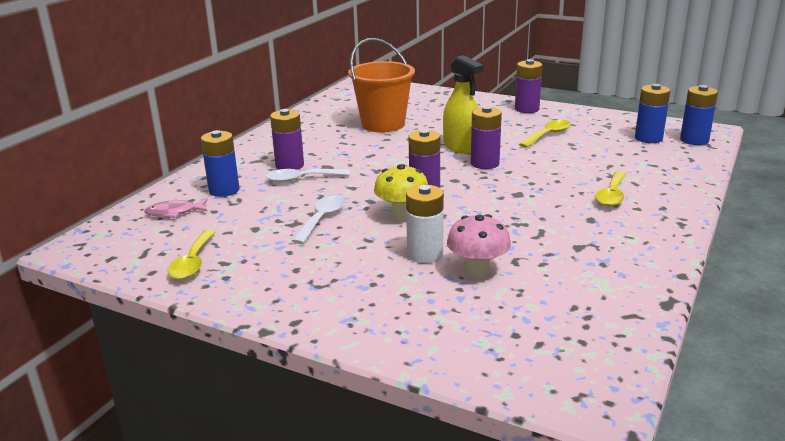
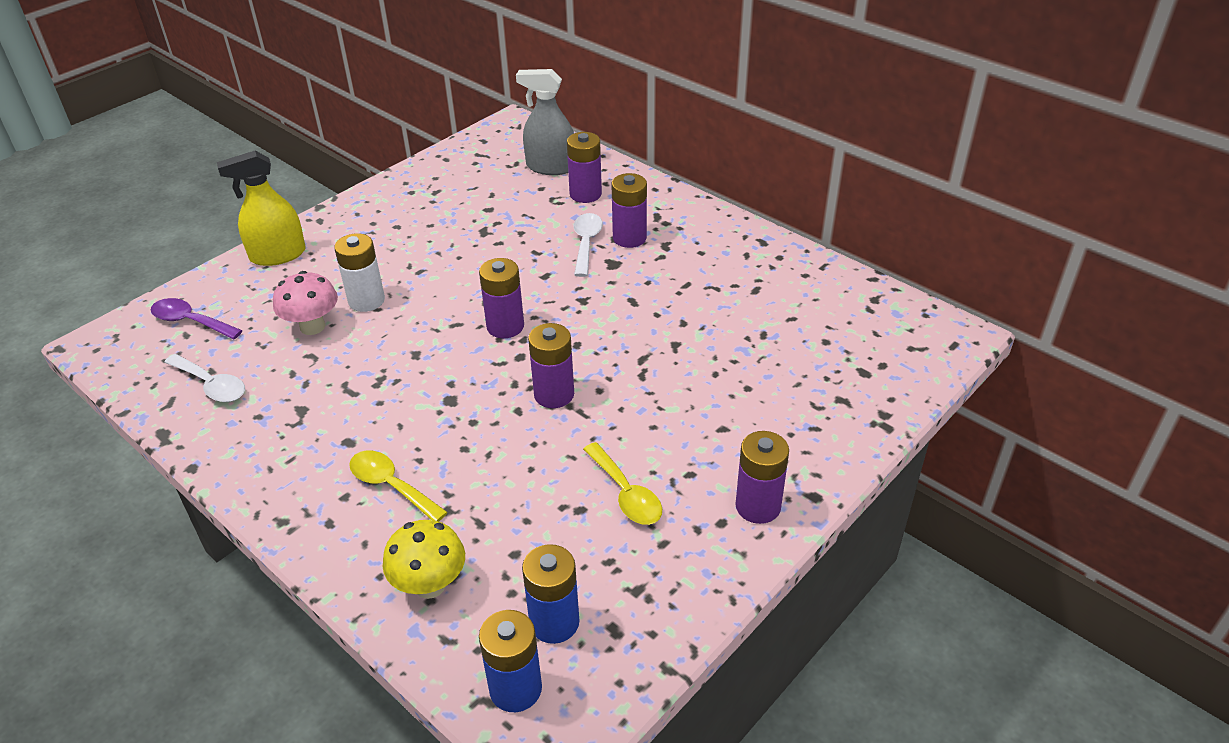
camera: 105 degrees right, 15 degrees up
pink fish [144,199,208,218] -> grey spray bottle [516,69,574,175]
yellow spoon [168,230,216,280] -> none
blue battery [201,130,240,197] -> purple battery [567,132,602,203]
white spoon [292,195,345,244] -> white spoon moved to [164,354,245,402]
orange bucket [348,38,415,133] -> none
yellow mushroom [374,164,428,220] -> yellow mushroom moved to [383,520,465,599]
yellow spray bottle [443,55,484,154] -> yellow spray bottle moved to [217,151,306,266]
none -> purple spoon [151,298,243,339]

